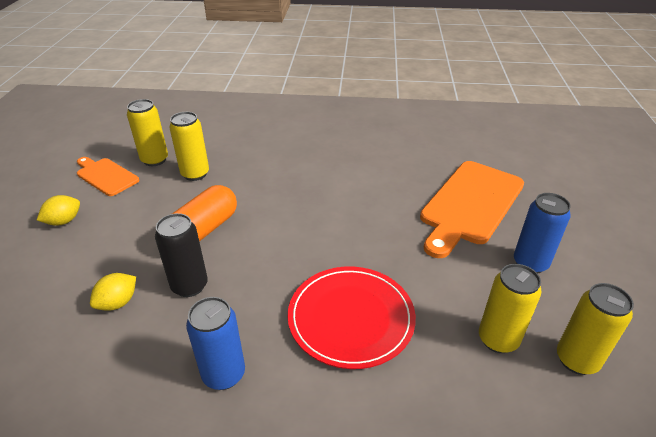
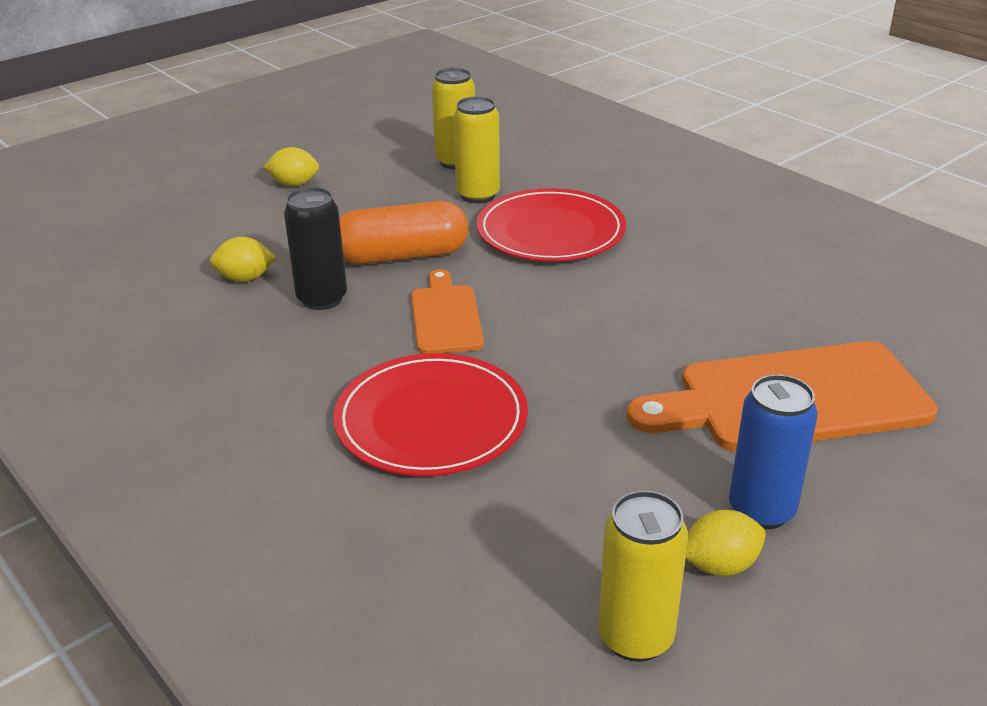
camera: 45 degrees right, 5 degrees down
orange cutting board [77,157,139,196] -> orange cutting board moved to [411,269,484,354]
blue can [186,297,245,390] -> none
yellow can [479,264,542,353] -> none
none -> red plate [477,188,626,262]
none -> yellow lemon [685,510,766,576]

